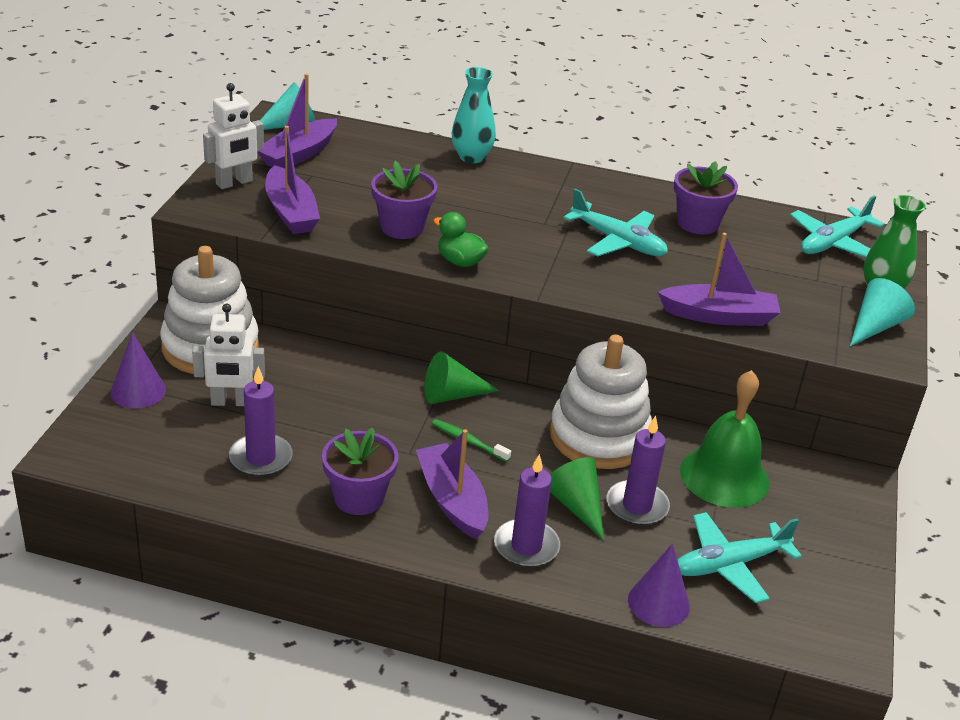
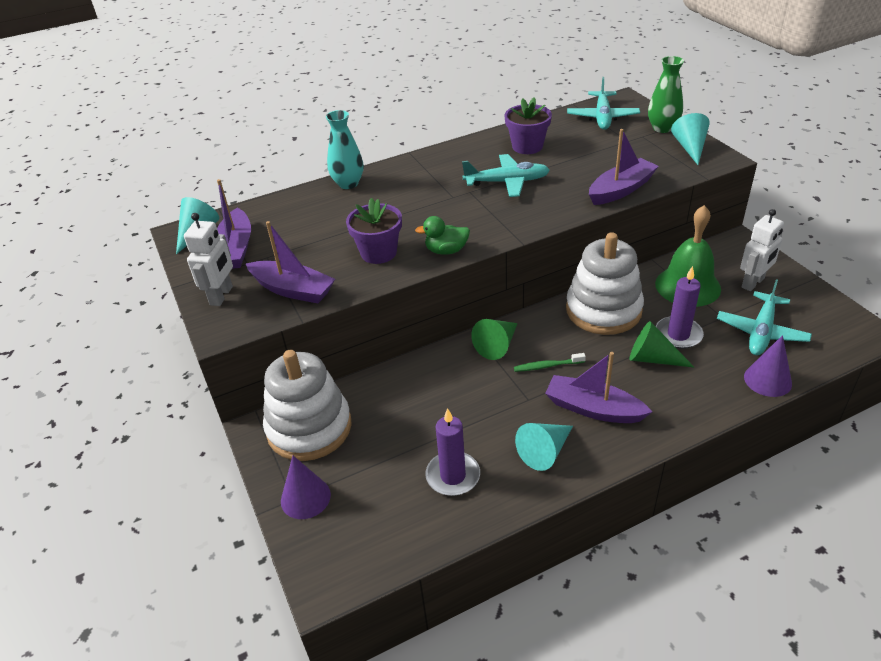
camera: 35 degrees left, 5 degrees up
white robot [192,304,265,406] -> white robot moved to [740,209,784,291]
purple flower pot [322,428,399,515] -> turquoise cone [515,423,573,471]
purple candle [494,454,560,568] -> none

